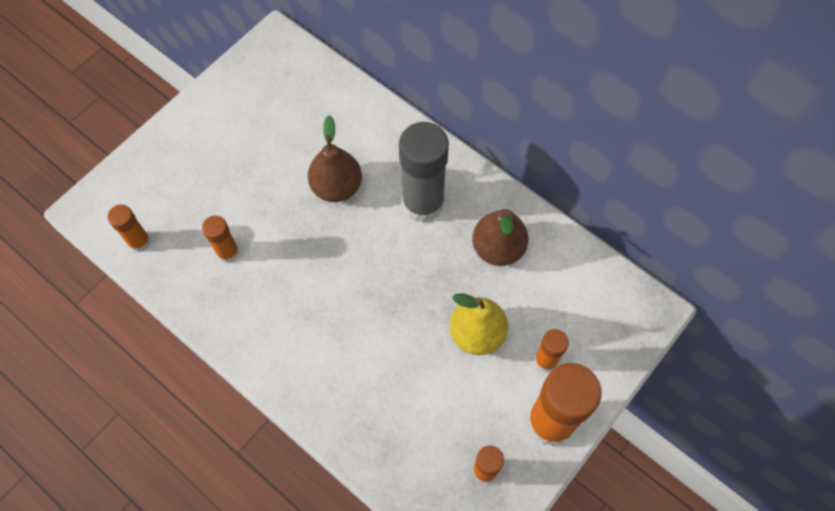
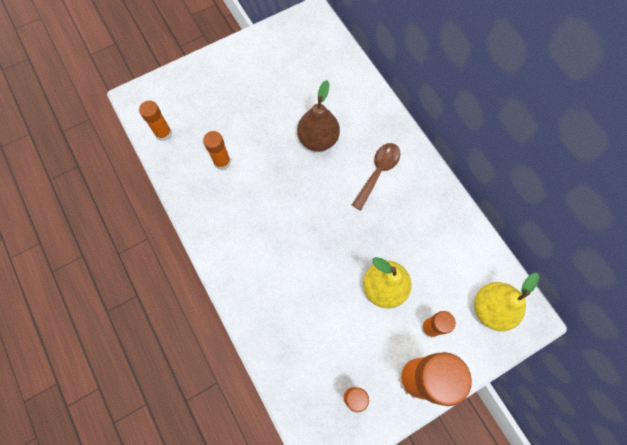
camera: 20 degrees right, 5 degrees up
grey glue stick [399,122,449,223] -> brown spoon [352,143,400,210]
brown pear [472,209,528,266] -> none
none -> yellow pear [474,273,539,331]

